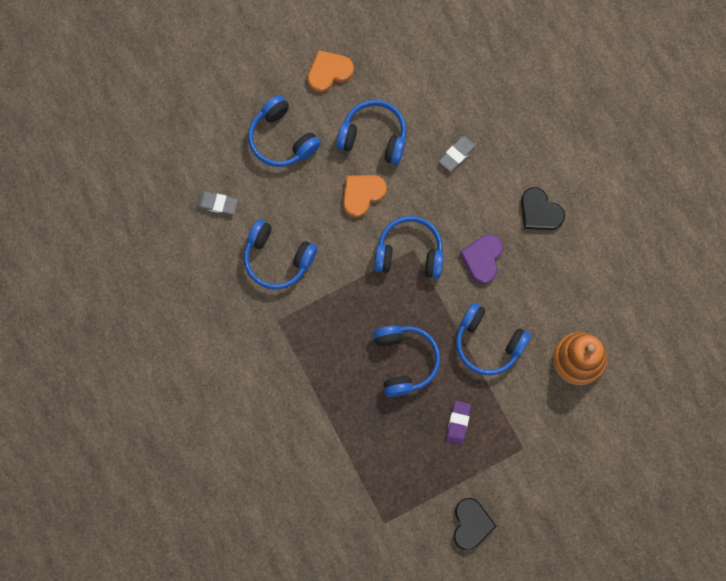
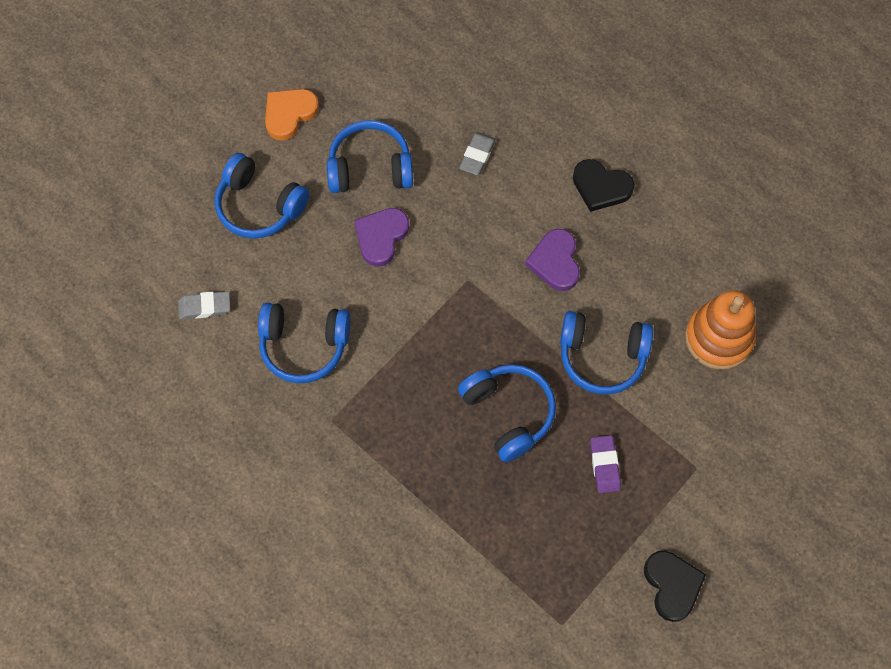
camera: 20 degrees left, 10 degrees down
orange heart [343,175,387,218] -> purple heart [354,208,409,267]
blue headphones [374,216,444,279] -> none

